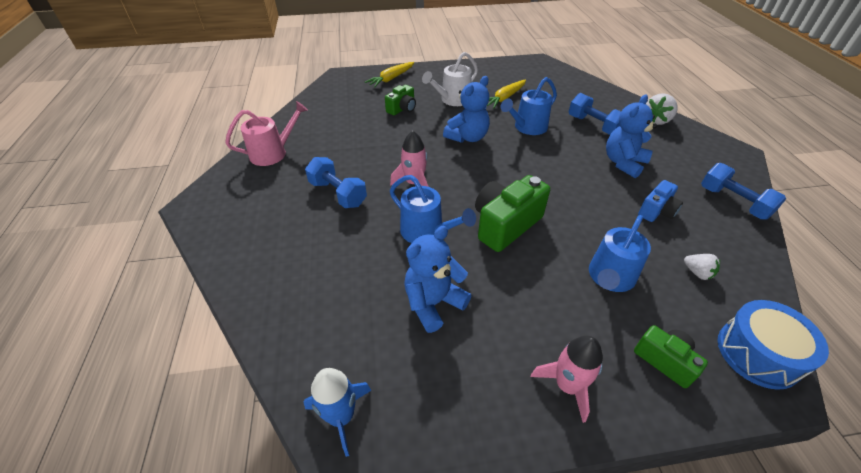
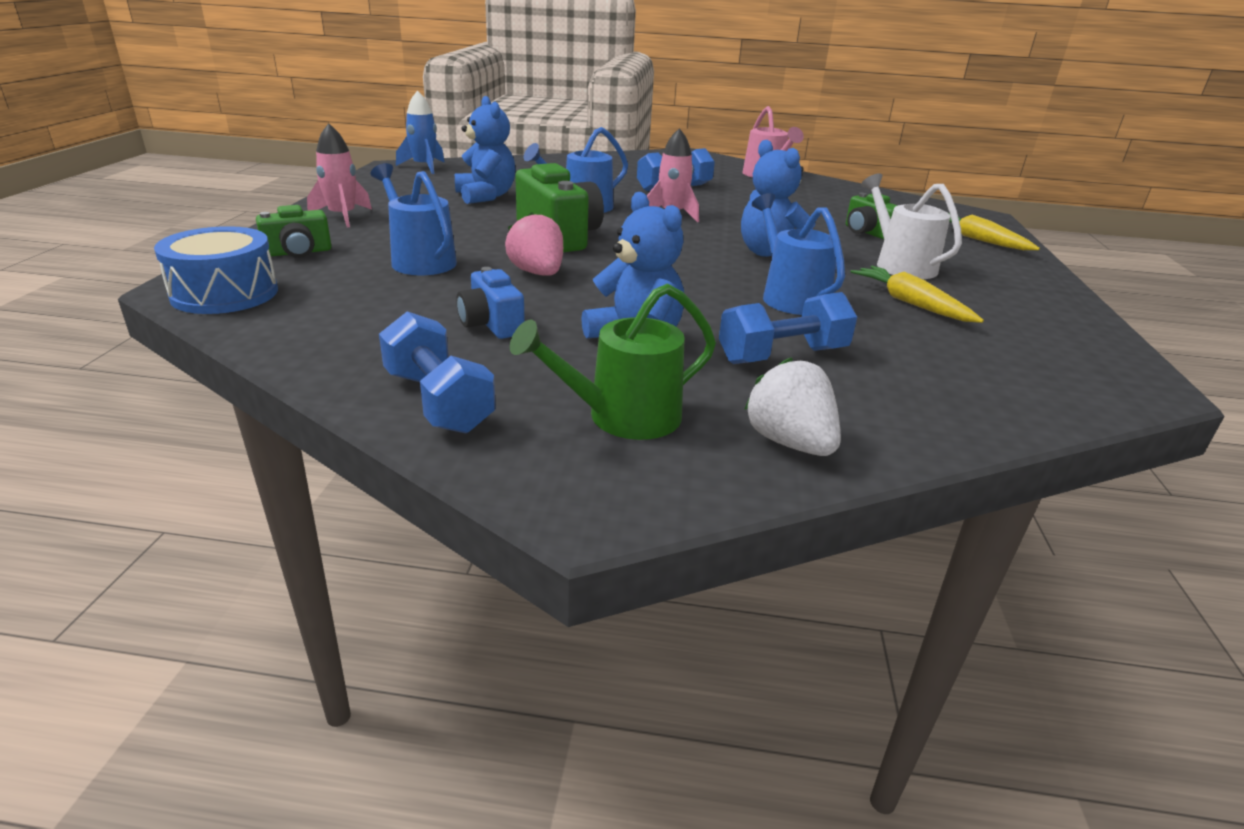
camera: 105 degrees right, 15 degrees down
white strawberry [684,254,720,280] -> none
blue dumbbell [701,163,786,219] -> blue dumbbell turned 75 degrees clockwise [379,311,496,433]
none -> pink strawberry [505,212,563,276]
none -> green watering can [510,283,716,440]

